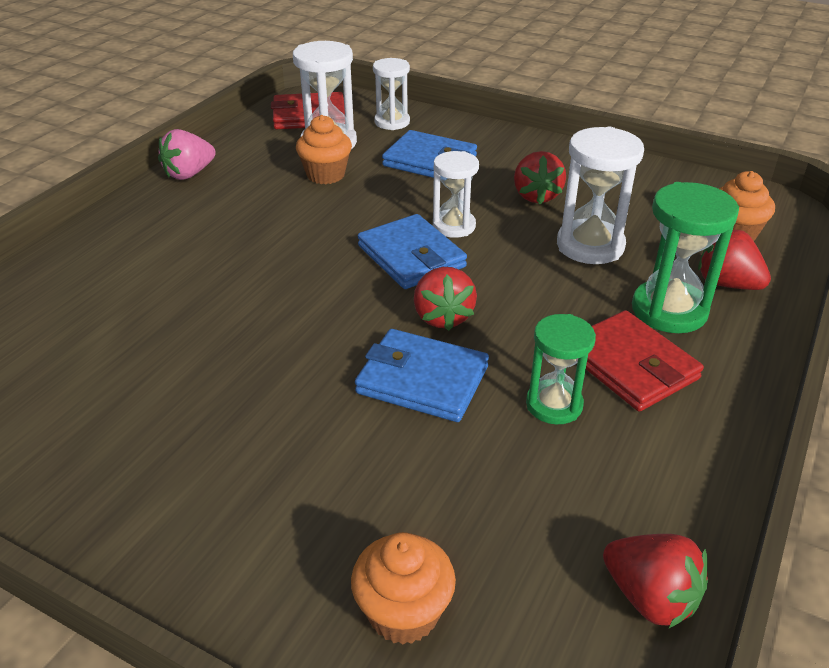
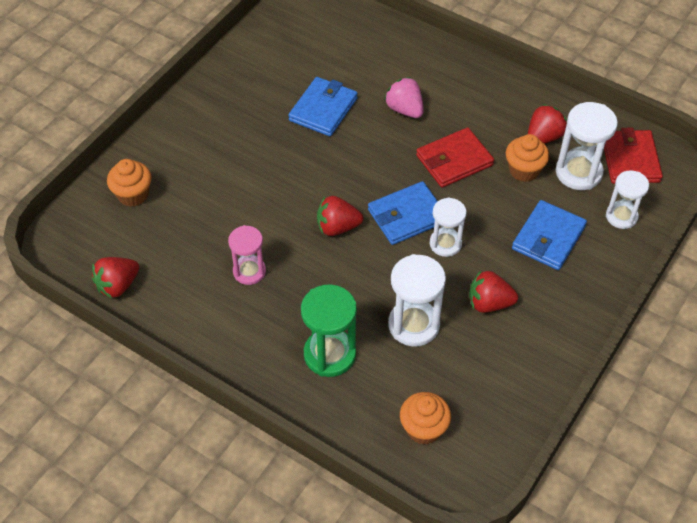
camera: 95 degrees right, 15 degrees up
pink strawberry [158,129,216,180] -> pink strawberry moved to [384,77,424,118]
blue wallet [355,329,489,422] -> blue wallet moved to [288,77,358,136]
green hourglass [526,314,596,424] -> pink hourglass [228,225,266,285]
red wallet [586,310,704,412] -> red wallet moved to [416,127,494,188]
red strawberry [698,230,771,290] -> red strawberry moved to [528,104,567,144]

